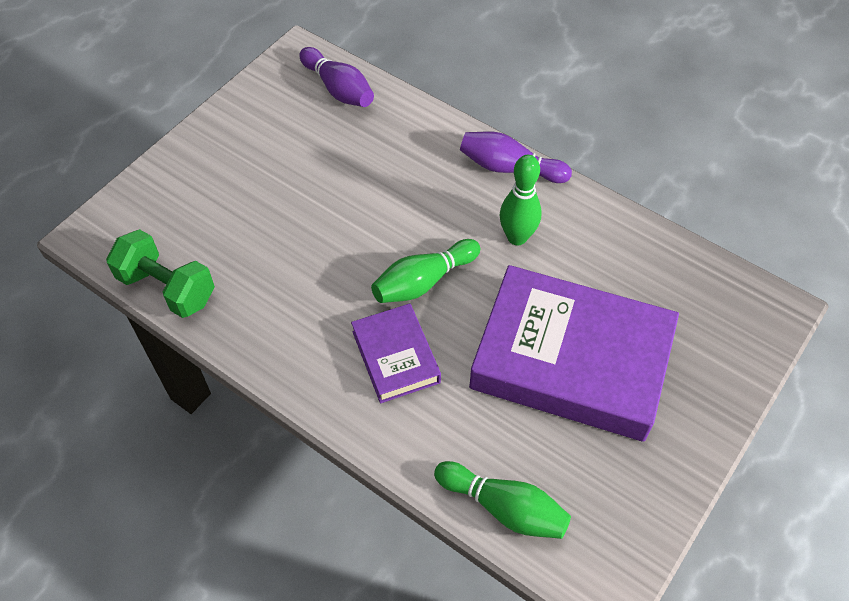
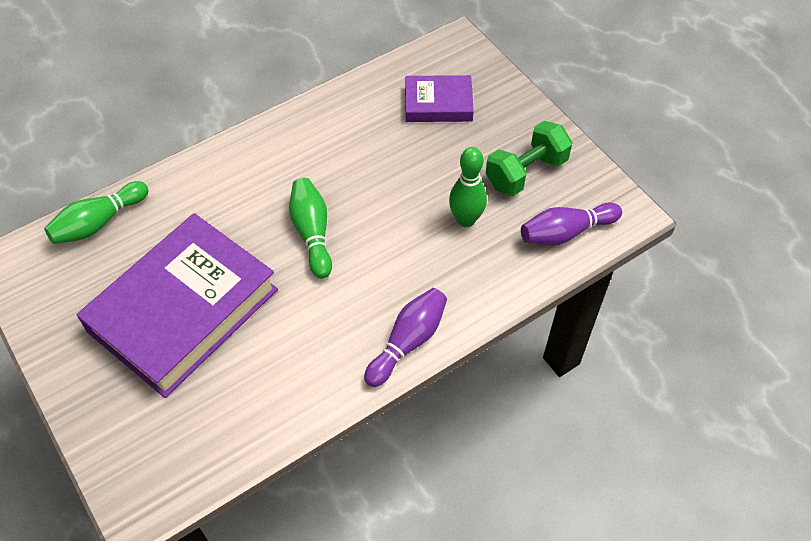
camera: 110 degrees right, 0 degrees up
green dumbbell [106,229,215,318] -> green dumbbell moved to [485,121,573,196]
purple book [351,303,441,403] -> purple book moved to [405,75,474,122]
green bowling pin [499,155,542,245] -> green bowling pin moved to [449,147,487,227]

